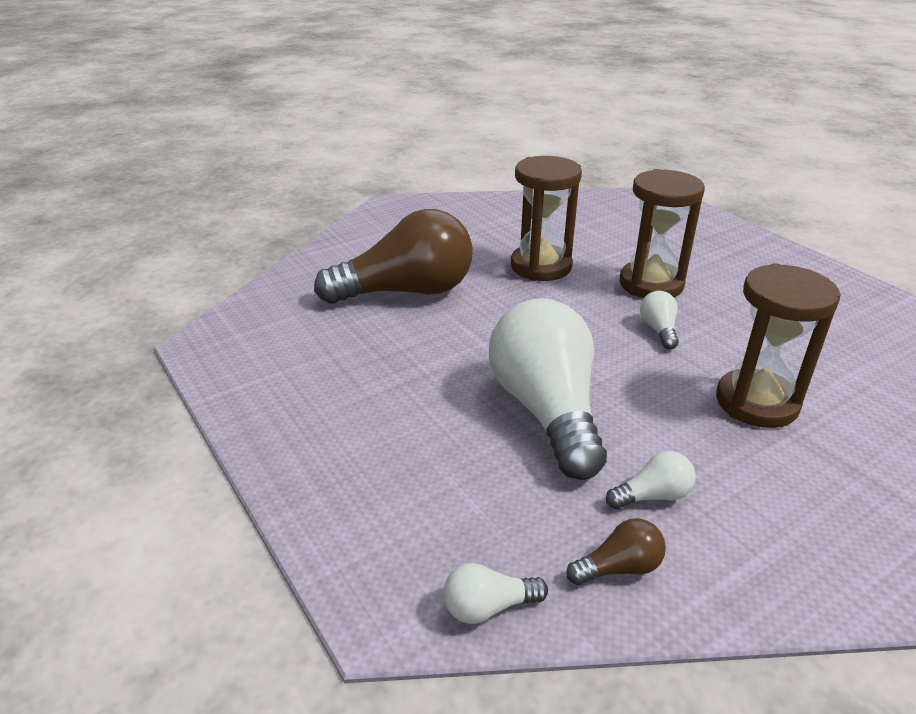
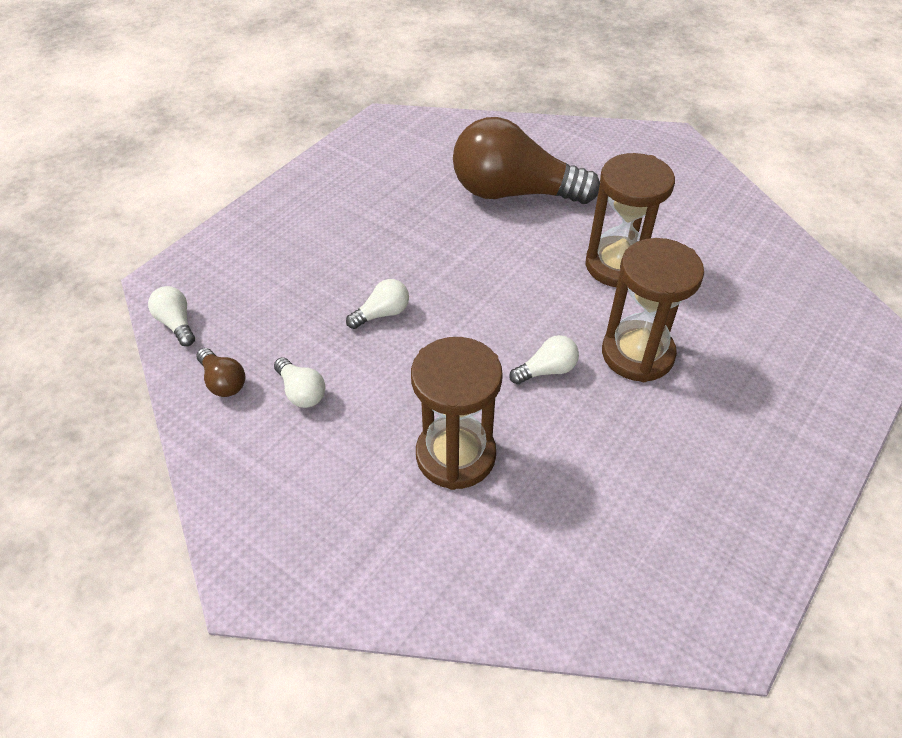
camera: 70 degrees right, 15 degrees up
brown light bulb [314,209,473,304] -> brown light bulb turned 135 degrees clockwise [453,117,600,204]
white light bulb [489,298,607,480] -> white light bulb [346,279,409,329], size x0.41

